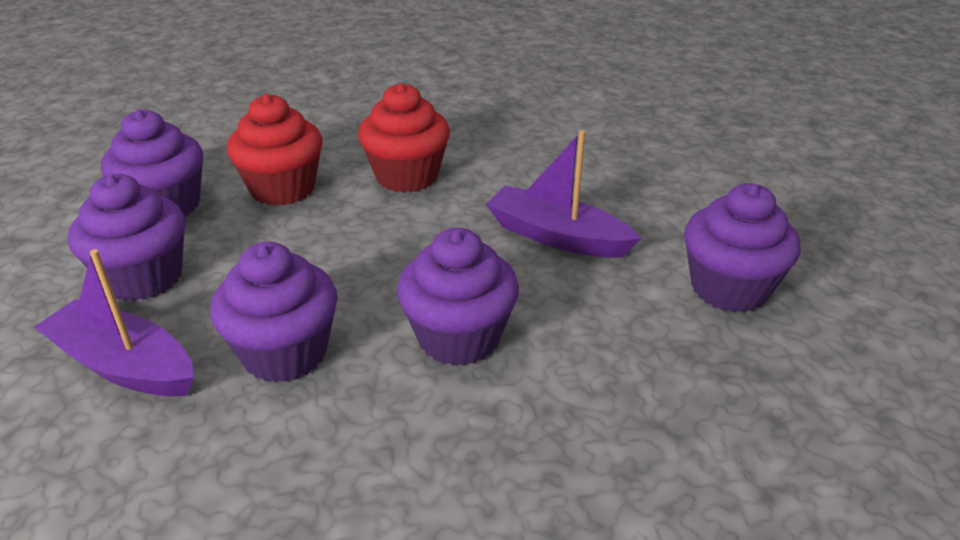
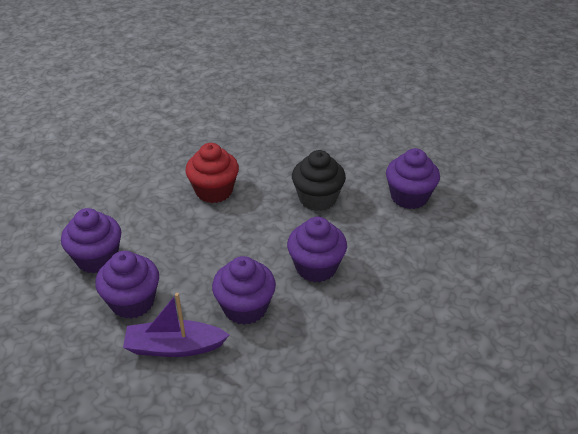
camera: 30 degrees left, 5 degrees up
red cupcake [227,94,323,206] -> none
purple boat [486,130,642,258] -> black cupcake [292,150,346,211]

